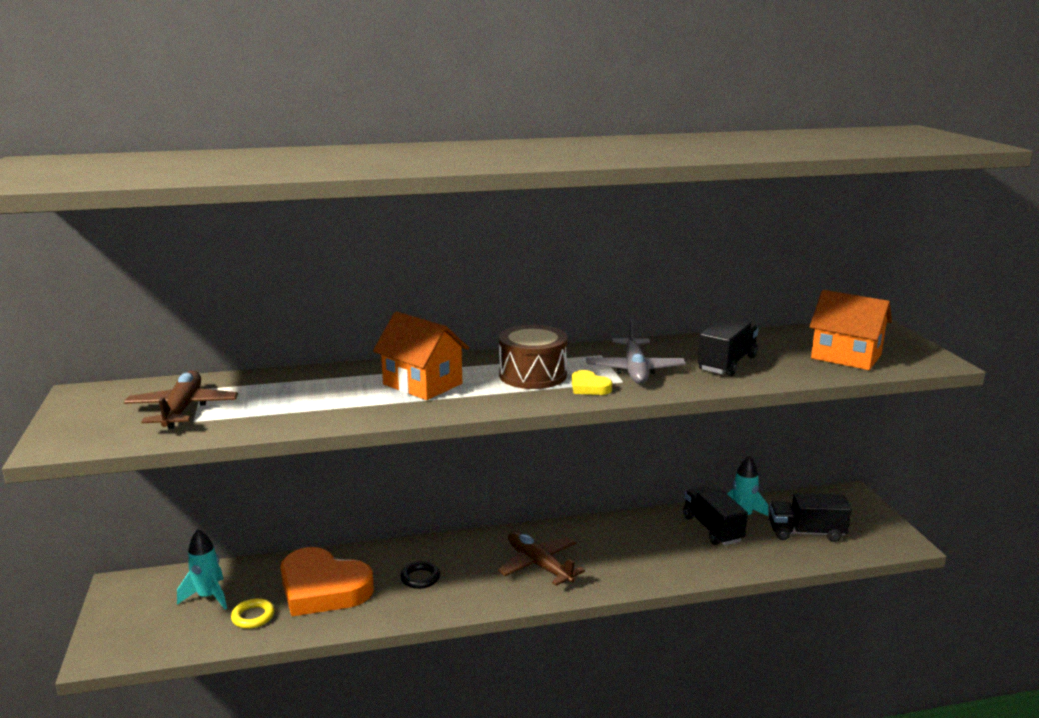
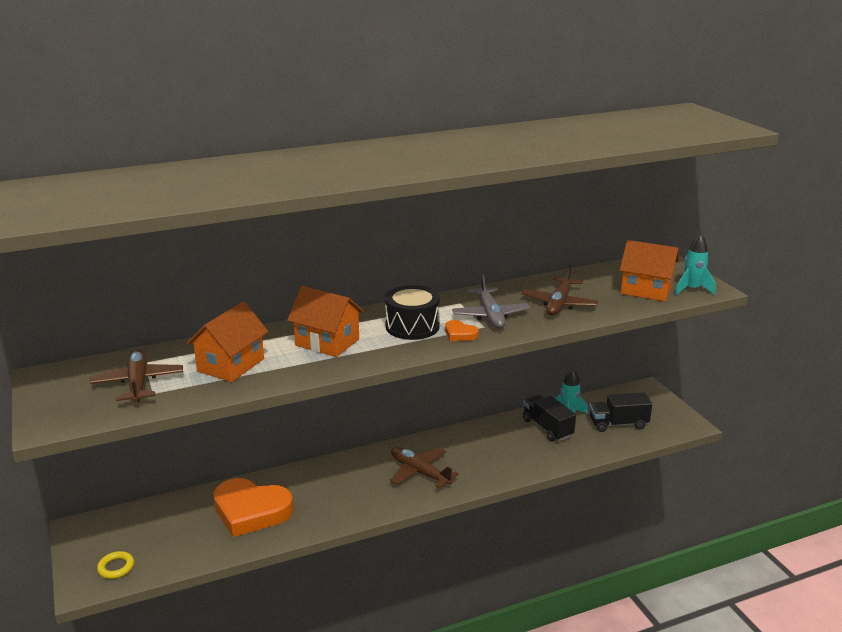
camera: 10 degrees left, 5 degrees up
turquoise rocket [177,529,227,610] -> turquoise rocket moved to [675,234,716,295]
yellow ring [231,598,274,629] -> yellow ring moved to [97,551,134,579]
black ring [400,561,440,589] -> none
brown drum [499,325,568,389] -> black drum [385,285,440,340]
yellow heart [572,370,612,395] -> orange heart [445,320,479,341]
black truck [698,318,758,376] -> brown plane [522,264,598,316]
none -> orange house [186,301,268,382]

